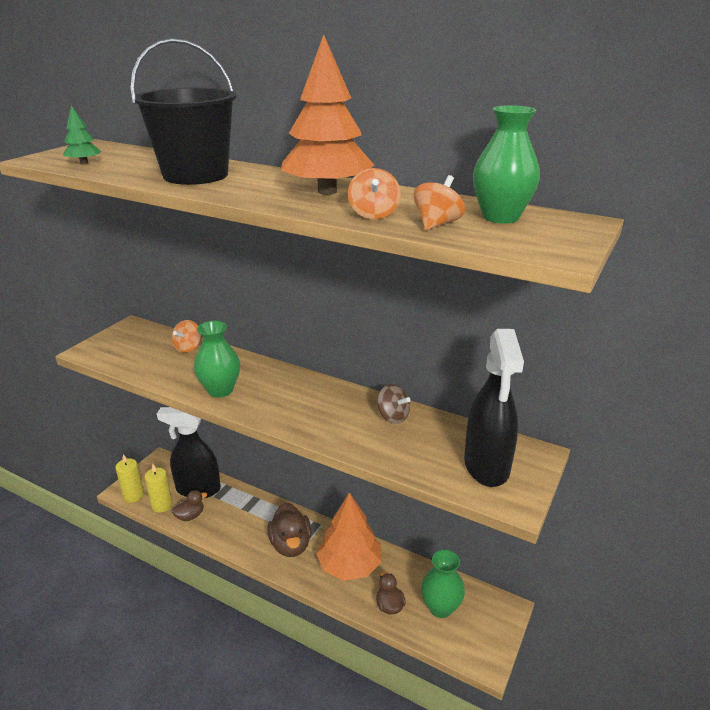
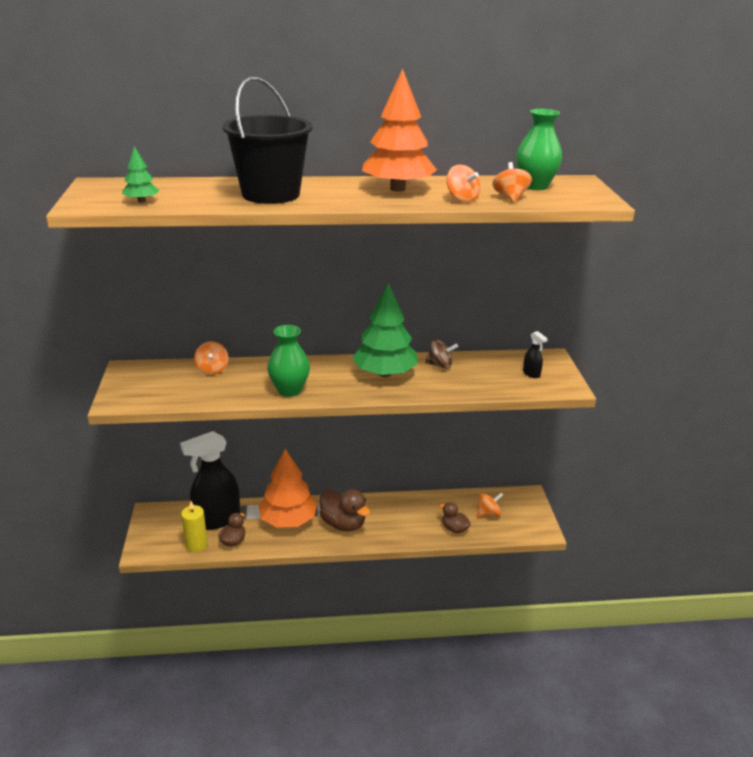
camera: 35 degrees left, 0 degrees up
yellow candle [115,454,144,503] -> none
orange tree [316,493,382,581] -> orange tree moved to [258,449,318,528]
green vase [421,550,465,618] -> orange spinning top [477,493,503,517]
black spray bottle [464,329,524,487] -> black spray bottle [523,331,548,378], size x0.41
none -> green tree [352,283,418,377]

